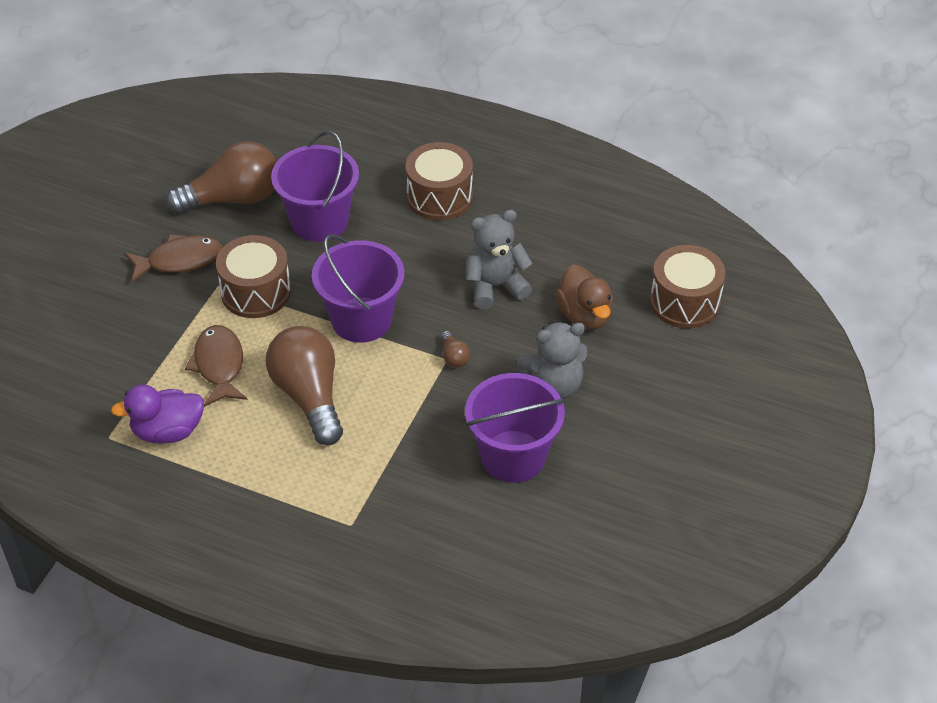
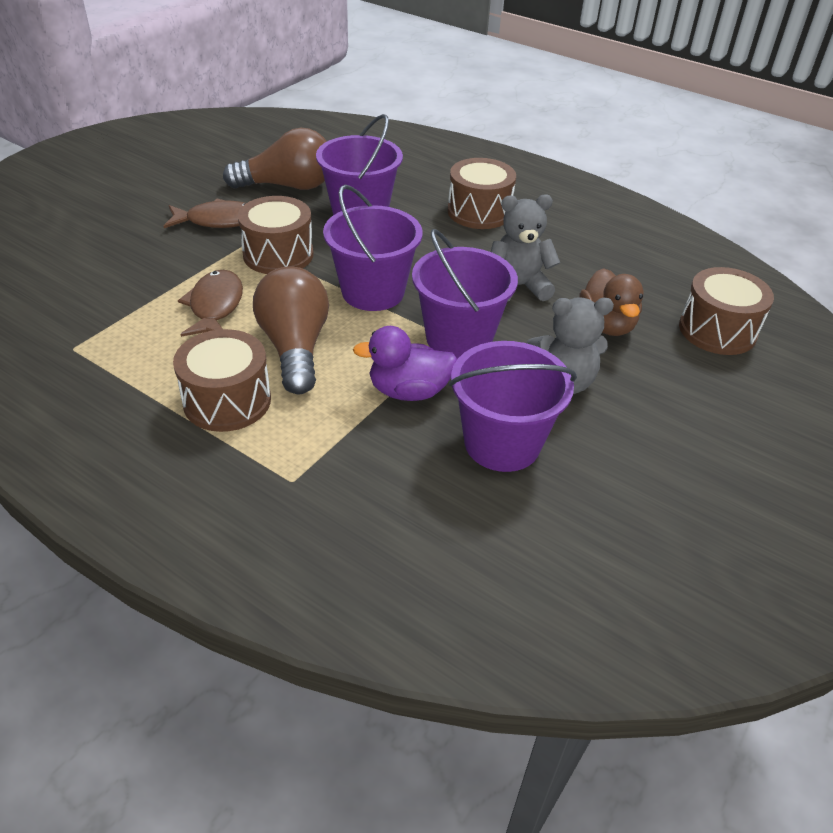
camera: 10 degrees right, 5 degrees down
purple duck [111,385,204,444] -> purple duck moved to [353,326,457,401]
brown light bulb [441,331,470,367] -> purple bucket [412,229,518,359]
none -> brown drum [173,329,271,432]

